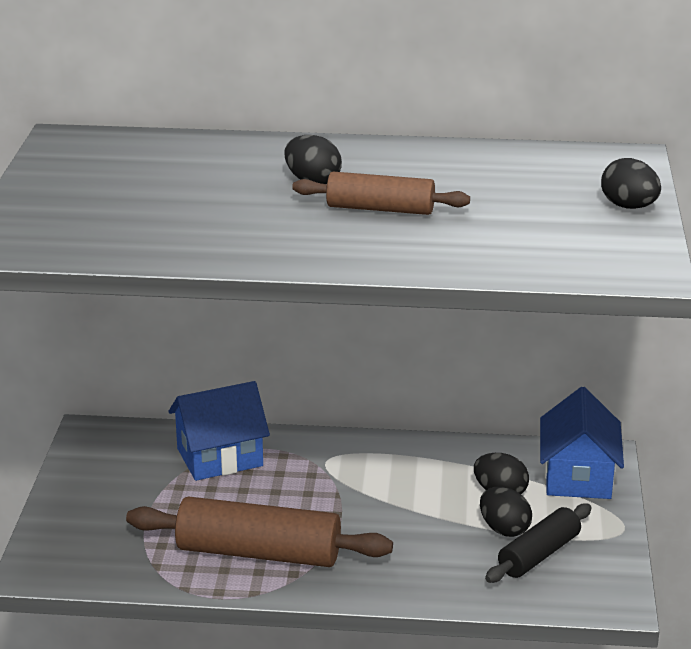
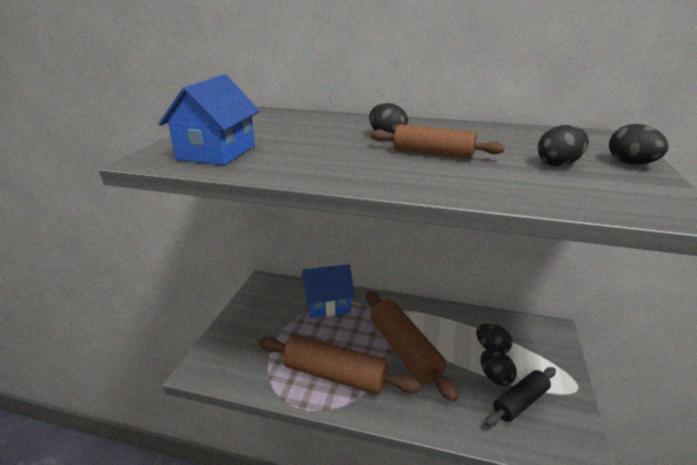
camera: 10 degrees right, 0 degrees up
blue house [540,387,624,499] -> blue house moved to [158,74,260,165]
none -> brown rolling pin [366,291,458,402]
none -> black egg [538,125,589,166]

